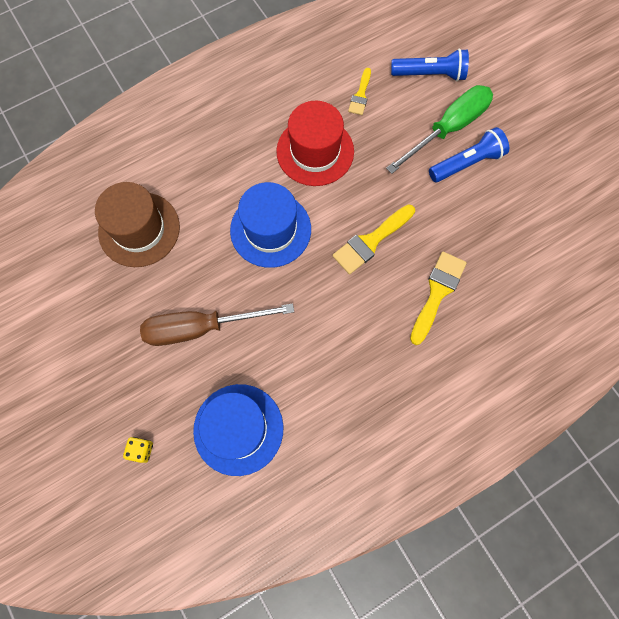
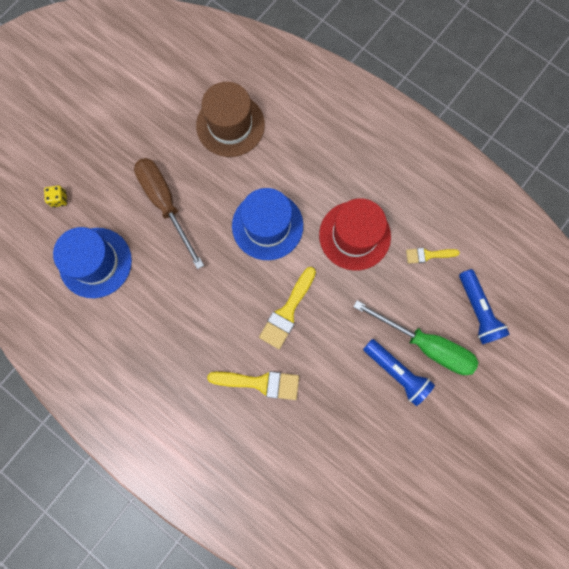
camera: 70 degrees right, 5 degrees up
yellow brush [333,204,415,275] -> yellow brush turned 90 degrees counterclockwise [259,267,316,349]

